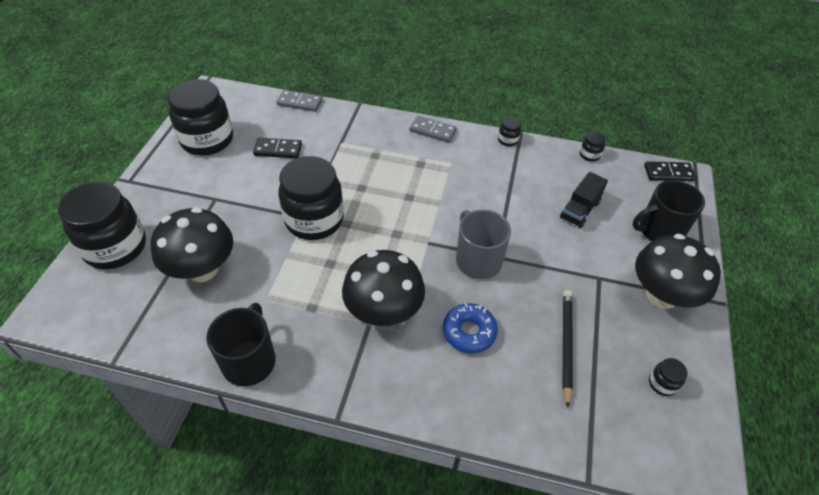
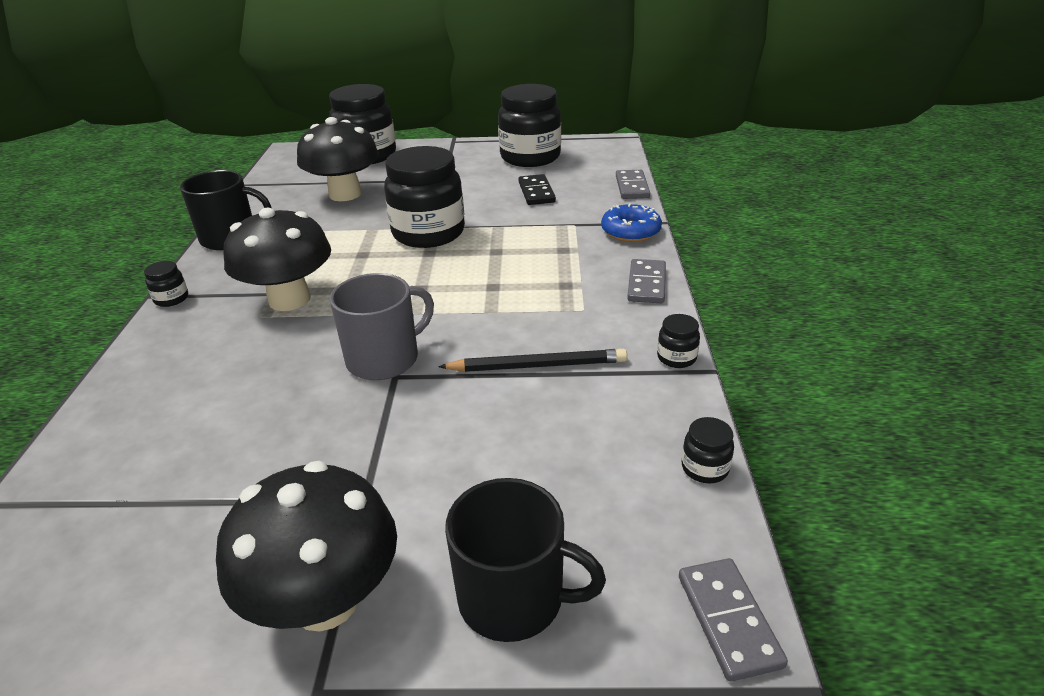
camera: 80 degrees right, 15 degrees down
blue donut [443,303,498,353] -> blue donut moved to [601,203,662,242]
black truck [560,172,608,228] -> none
black pencil [562,290,573,408] -> black pencil moved to [438,349,627,372]
black mug [632,180,705,241] -> black mug turned 135 degrees clockwise [445,478,606,642]
black domino [644,161,696,181] -> grey domino [679,558,788,682]
black jar [649,358,688,396] -> black jar moved to [144,261,188,307]

